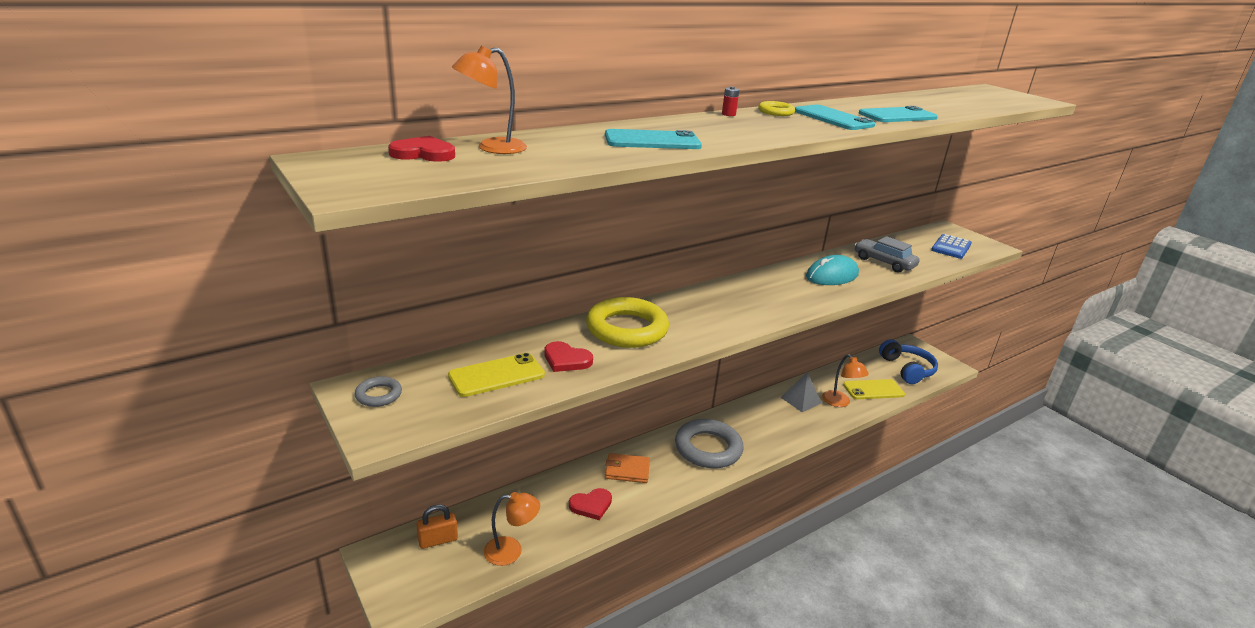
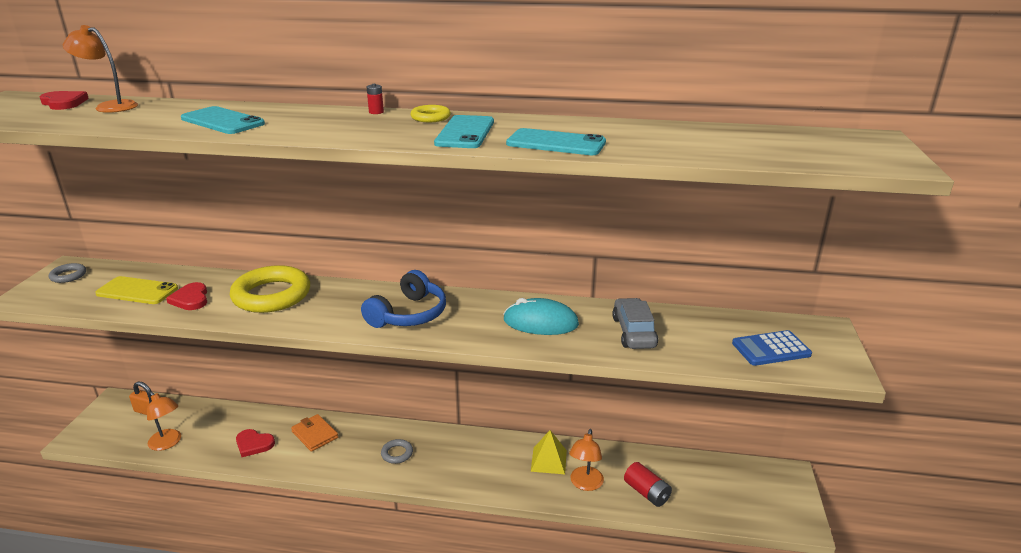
camera: 45 degrees right, 0 degrees up
grey ring [675,419,743,468] -> grey ring [381,439,413,464], size x0.45
grey pyramid [780,372,822,412] -> yellow pyramid [531,430,567,474]
yellow phone [843,379,905,399] -> red battery [624,462,672,507]
blue headphones [879,339,938,384] -> blue headphones moved to [361,270,446,328]

